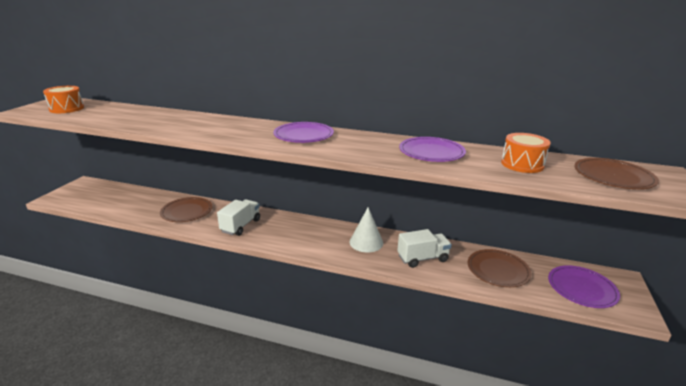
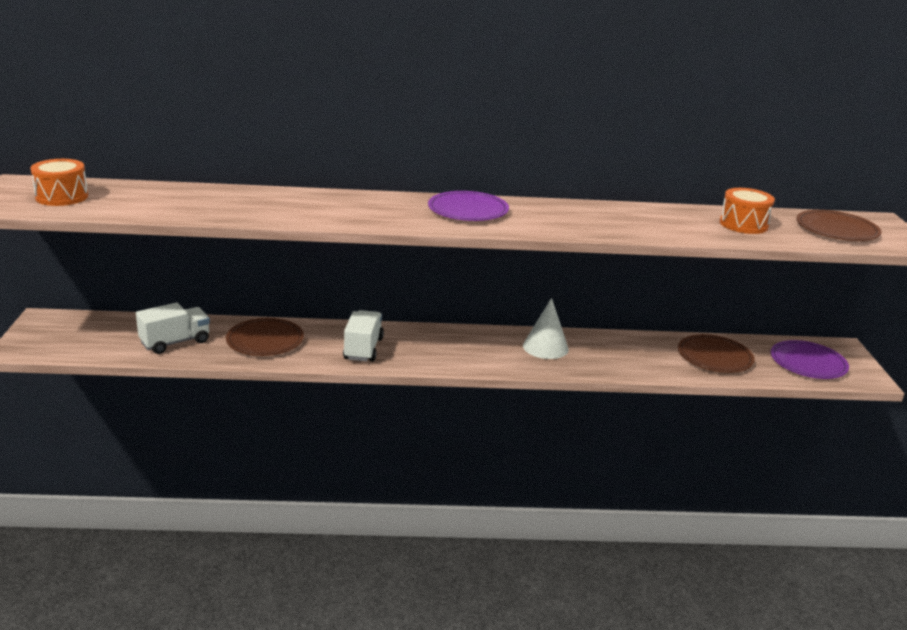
camera: 20 degrees left, 0 degrees up
white truck [397,229,452,268] -> white truck moved to [136,303,210,354]
purple plate [399,137,466,162] -> none

